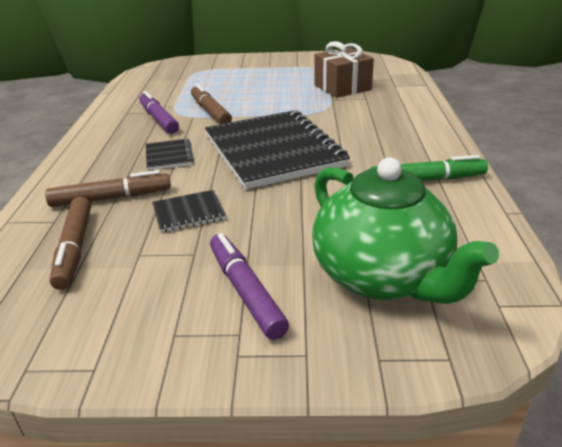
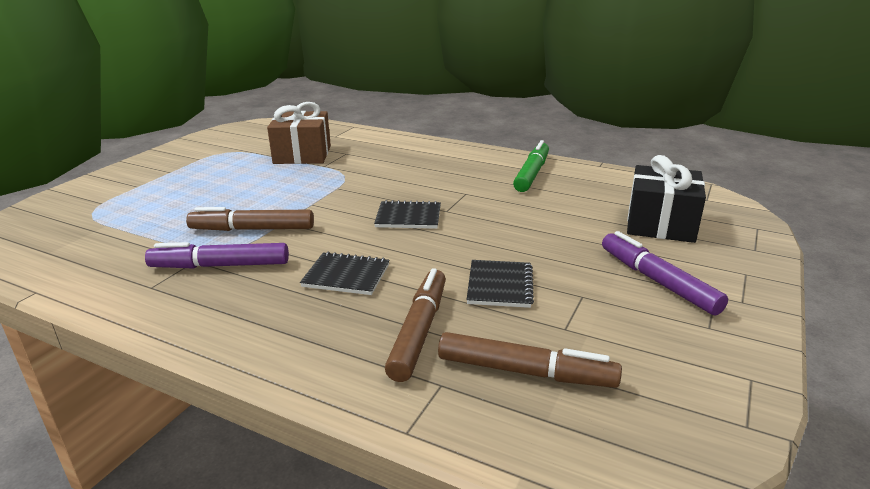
camera: 65 degrees left, 5 degrees down
black notebook [205,110,350,190] -> black notebook [374,200,441,229], size x0.42
purple marker [210,233,289,340] -> purple marker turned 60 degrees clockwise [602,231,728,315]
green teapot [312,158,499,304] -> black gift [627,155,706,243]

